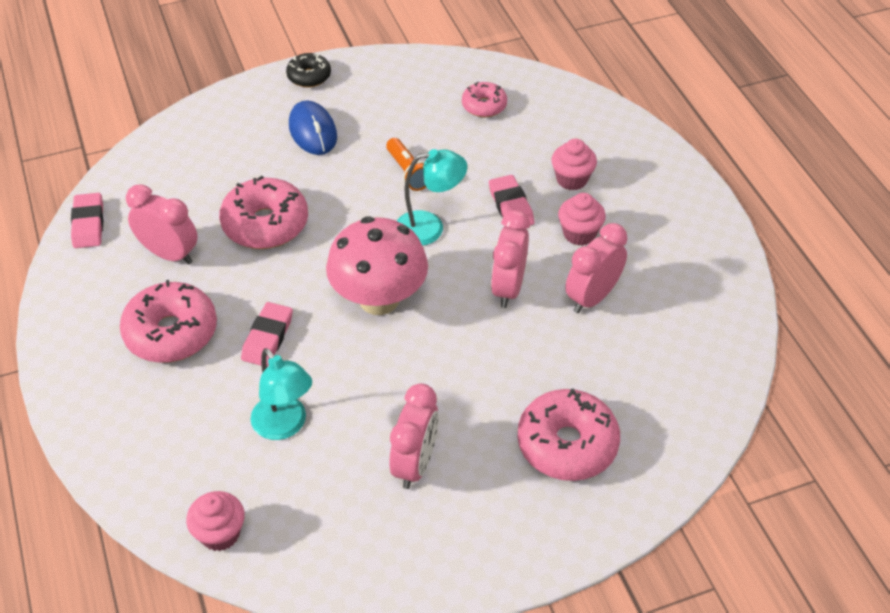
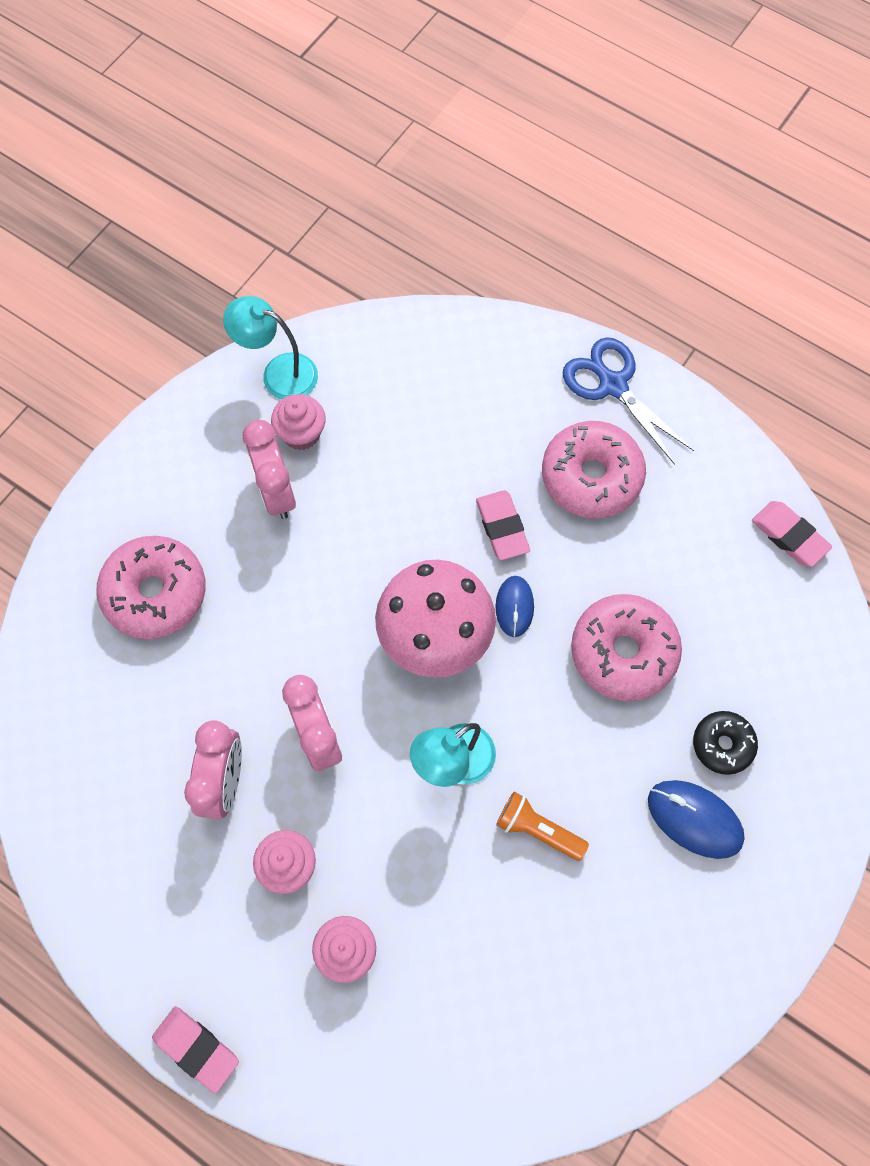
camera: 145 degrees right, 20 degrees up
pink clock [126,184,198,265] -> none
pink cupcake [186,491,245,551] -> pink cupcake moved to [271,394,326,450]
turquoise lamp [251,348,312,440] -> turquoise lamp moved to [223,296,318,400]
black donut [286,53,331,87] -> black donut moved to [693,711,758,775]
pink donut [462,81,507,117] -> none
pink eraser [489,175,534,225] -> pink eraser moved to [152,1006,239,1094]
none -> blue mouse [496,576,534,637]
none -> blue scissors [563,337,694,465]

